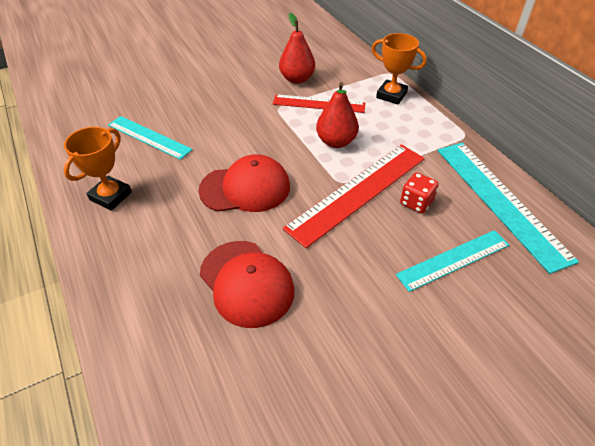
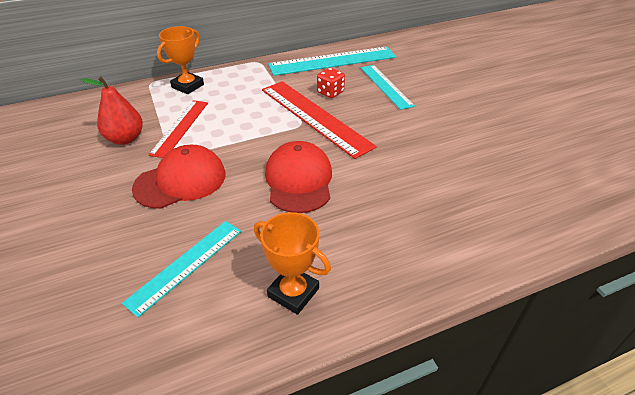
camera: 85 degrees left, 5 degrees down
red cap [200,241,294,328] -> red cap moved to [132,145,226,209]
red pear [316,82,359,148] -> none

